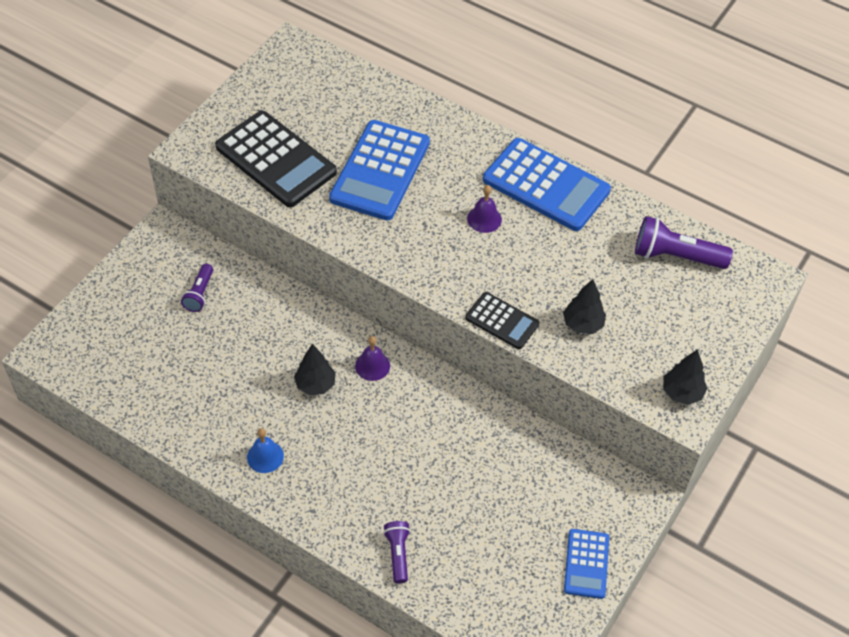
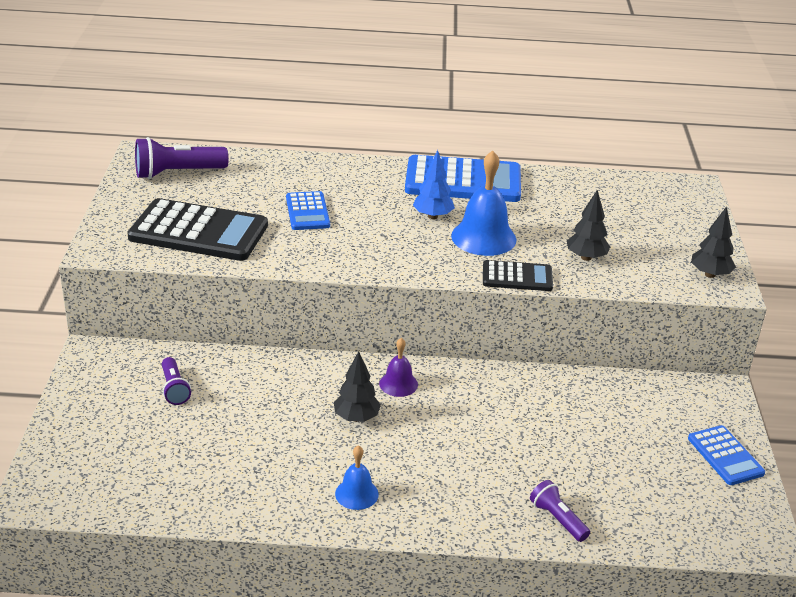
camera: 30 degrees left, 20 degrees down
blue calculator [329,120,430,221] -> blue calculator [286,191,330,230], size x0.54
purple bell [467,185,502,233] -> blue tree [413,150,455,219]
purple flashlight [635,216,733,269] -> purple flashlight moved to [135,137,229,179]
none -> blue bell [451,150,516,256]

